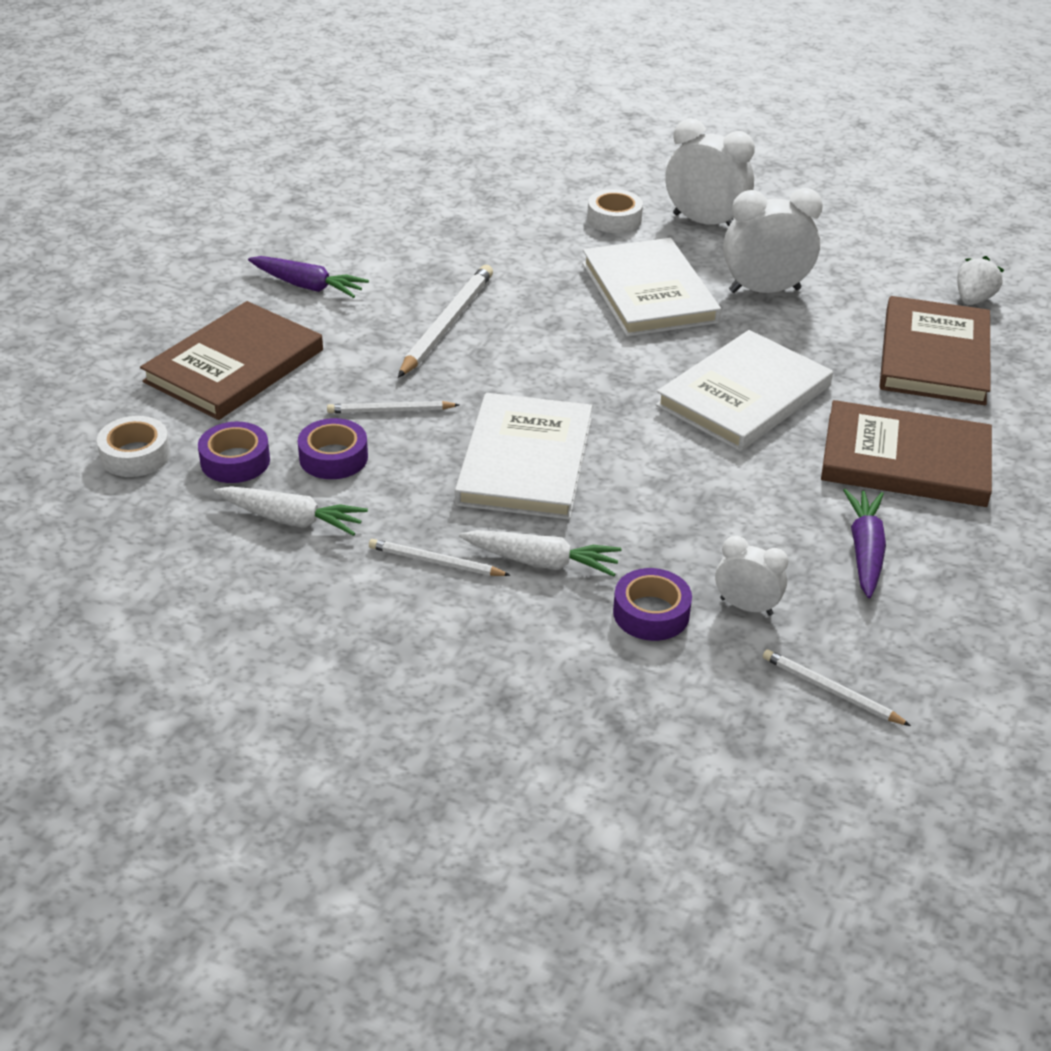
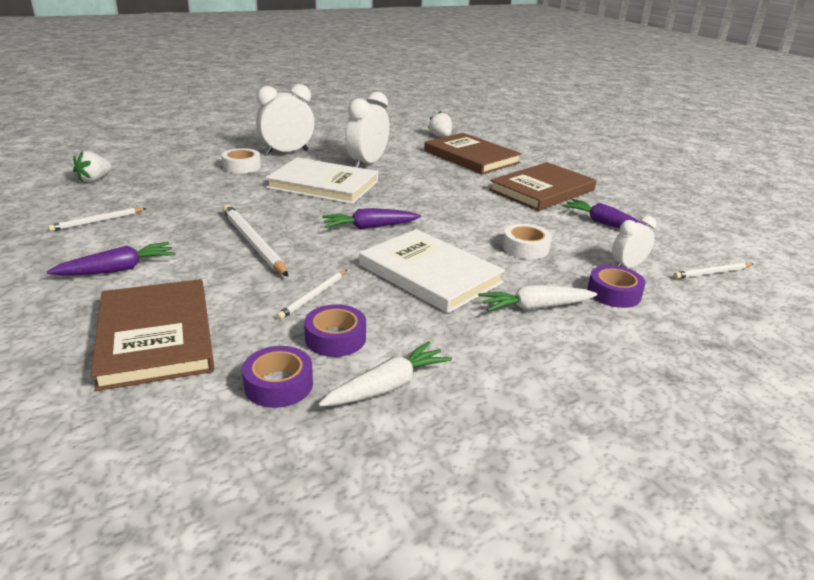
camera: 55 degrees left, 10 degrees down
white tape [97,416,171,477] -> white tape moved to [503,224,552,259]
white pencil [369,539,511,576] -> white pencil moved to [48,208,147,231]
white carrot [459,530,622,577] -> white carrot turned 150 degrees counterclockwise [478,285,597,312]
white book [656,330,833,451] -> none
none -> white strawberry [73,151,112,182]
none -> purple carrot [322,208,421,229]

